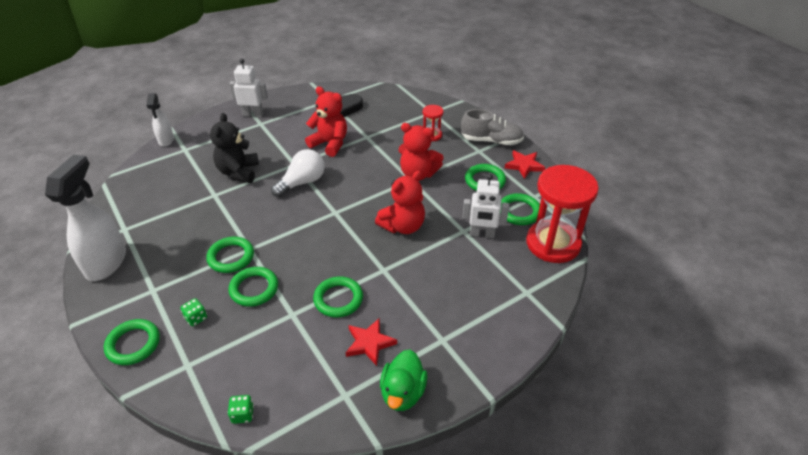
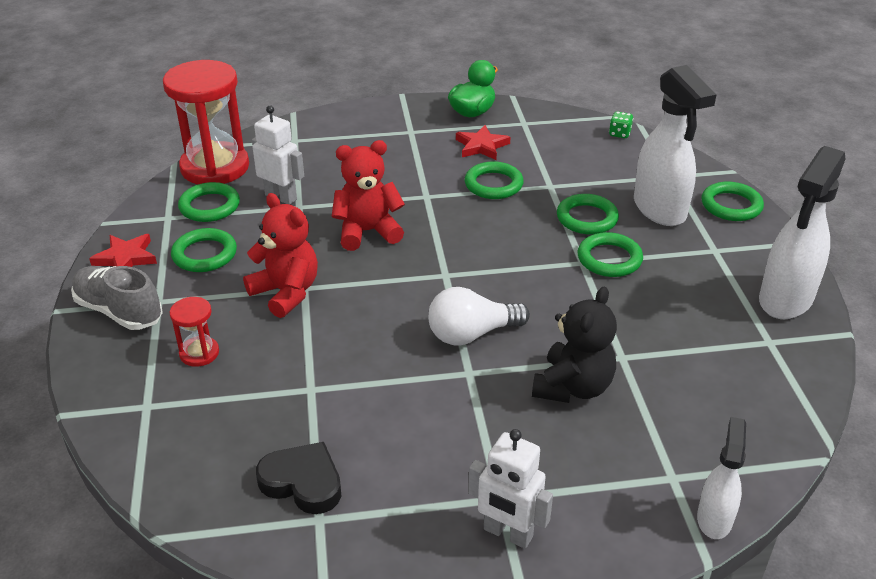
camera: 155 degrees left, 5 degrees down
green dice [180,298,207,326] -> white spray bottle [634,65,717,226]
red teddy bear [305,87,347,157] -> none

